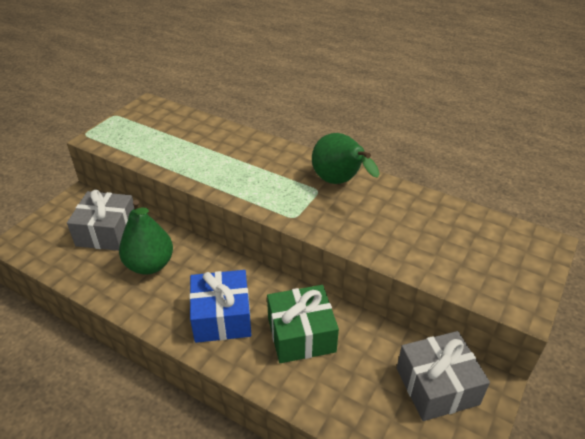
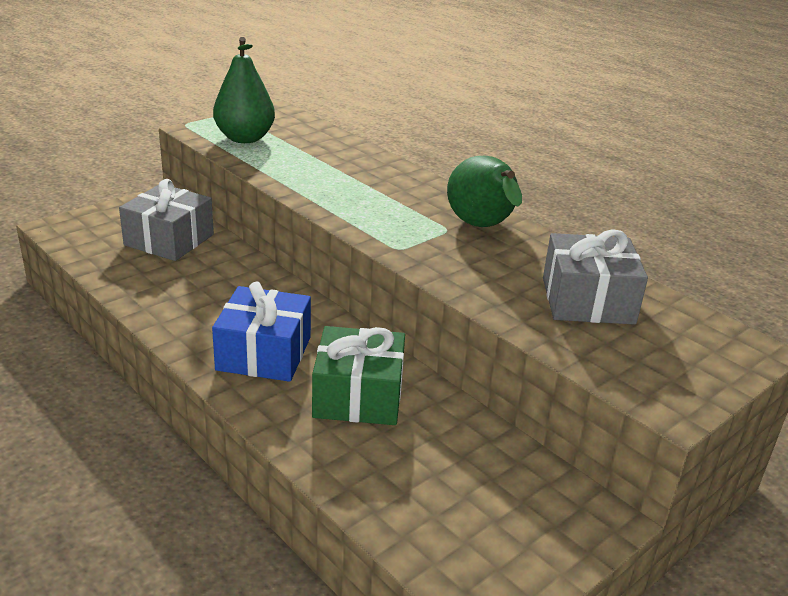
camera: 15 degrees right, 10 degrees down
green pear [119,200,173,275] -> green pear moved to [213,37,275,143]
grey gift [397,331,490,421] -> grey gift moved to [543,229,648,325]

